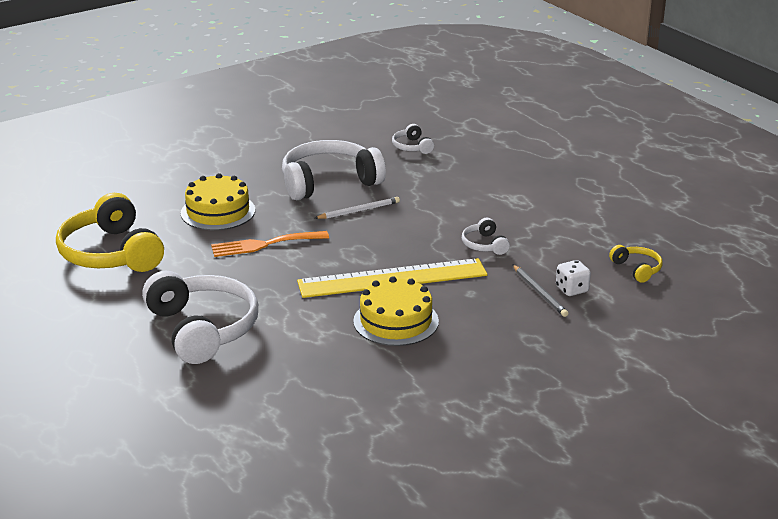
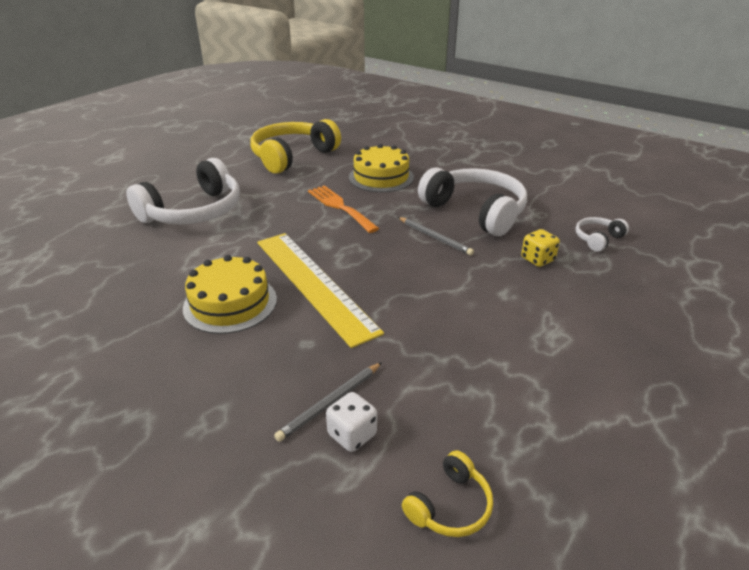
camera: 70 degrees right, 5 degrees up
white pencil [315,197,400,219] -> grey pencil [398,217,474,255]
white headphones [462,218,510,255] -> none
none -> yellow dice [521,229,560,267]

